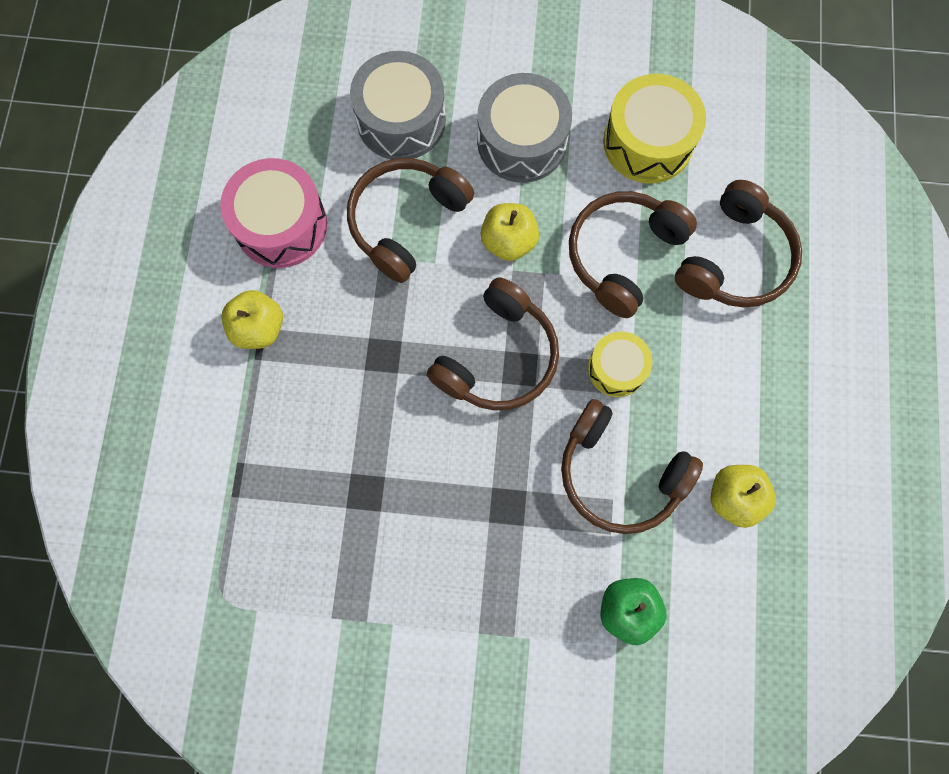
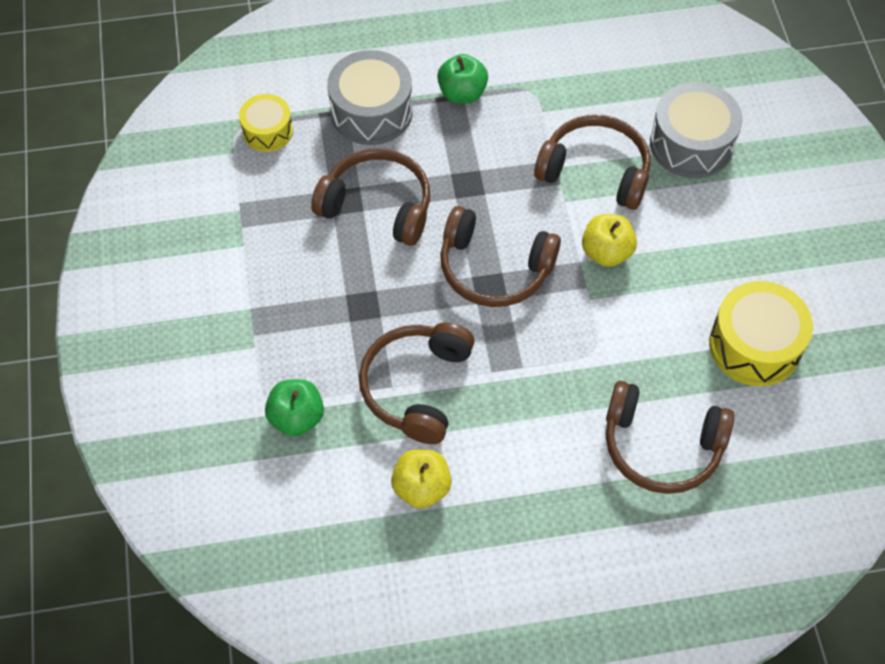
camera: 75 degrees right, 15 degrees down
pink drum [220,158,327,268] -> none
yellow apple [221,290,283,349] -> green apple [437,54,488,104]
grey drum [477,73,572,183] -> grey drum moved to [327,50,413,145]
brown headphones [569,191,697,318] -> brown headphones moved to [311,148,430,246]
yellow drum [588,331,652,397] -> yellow drum moved to [239,94,293,152]

